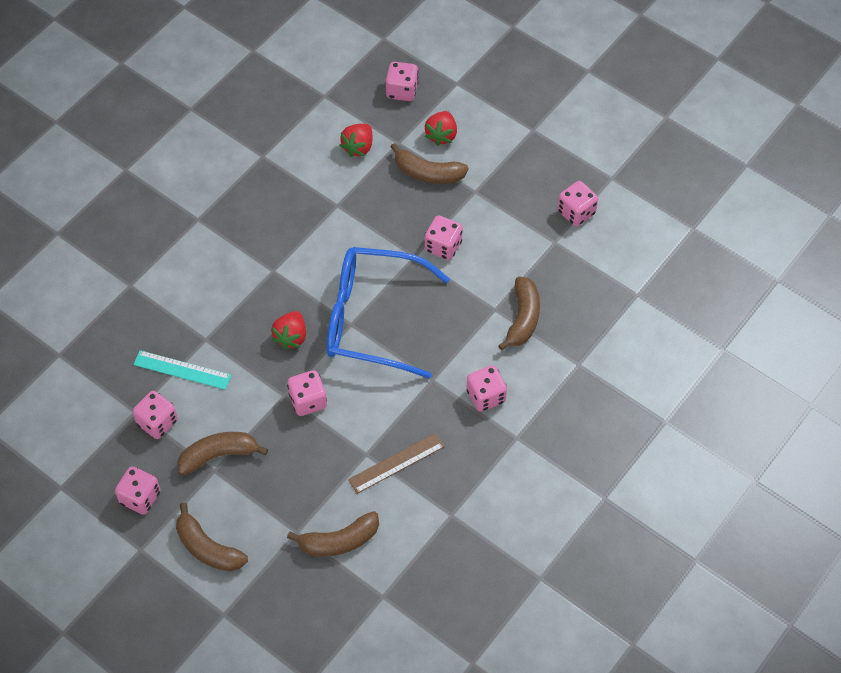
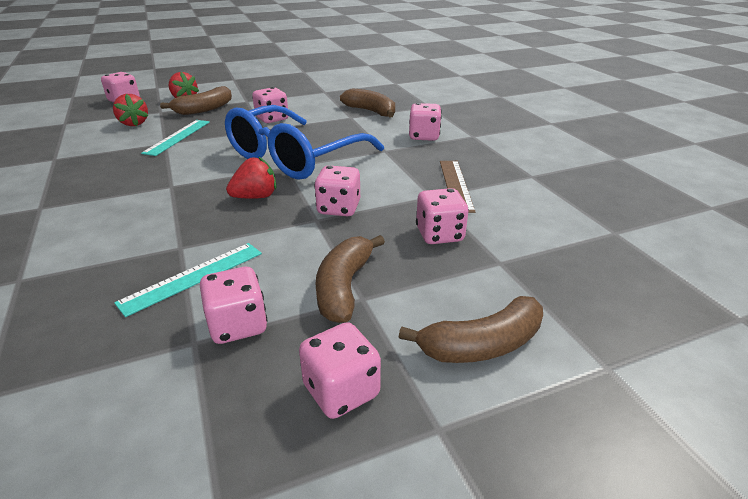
camera: 60 degrees left, 25 degrees down
red strawberry [271,311,306,349] -> red strawberry turned 75 degrees counterclockwise [226,156,277,199]
brown banana [287,511,379,556] -> none
pink dice [558,181,598,226] -> pink dice moved to [416,188,469,244]
none -> turquoise ruler [141,120,210,156]

